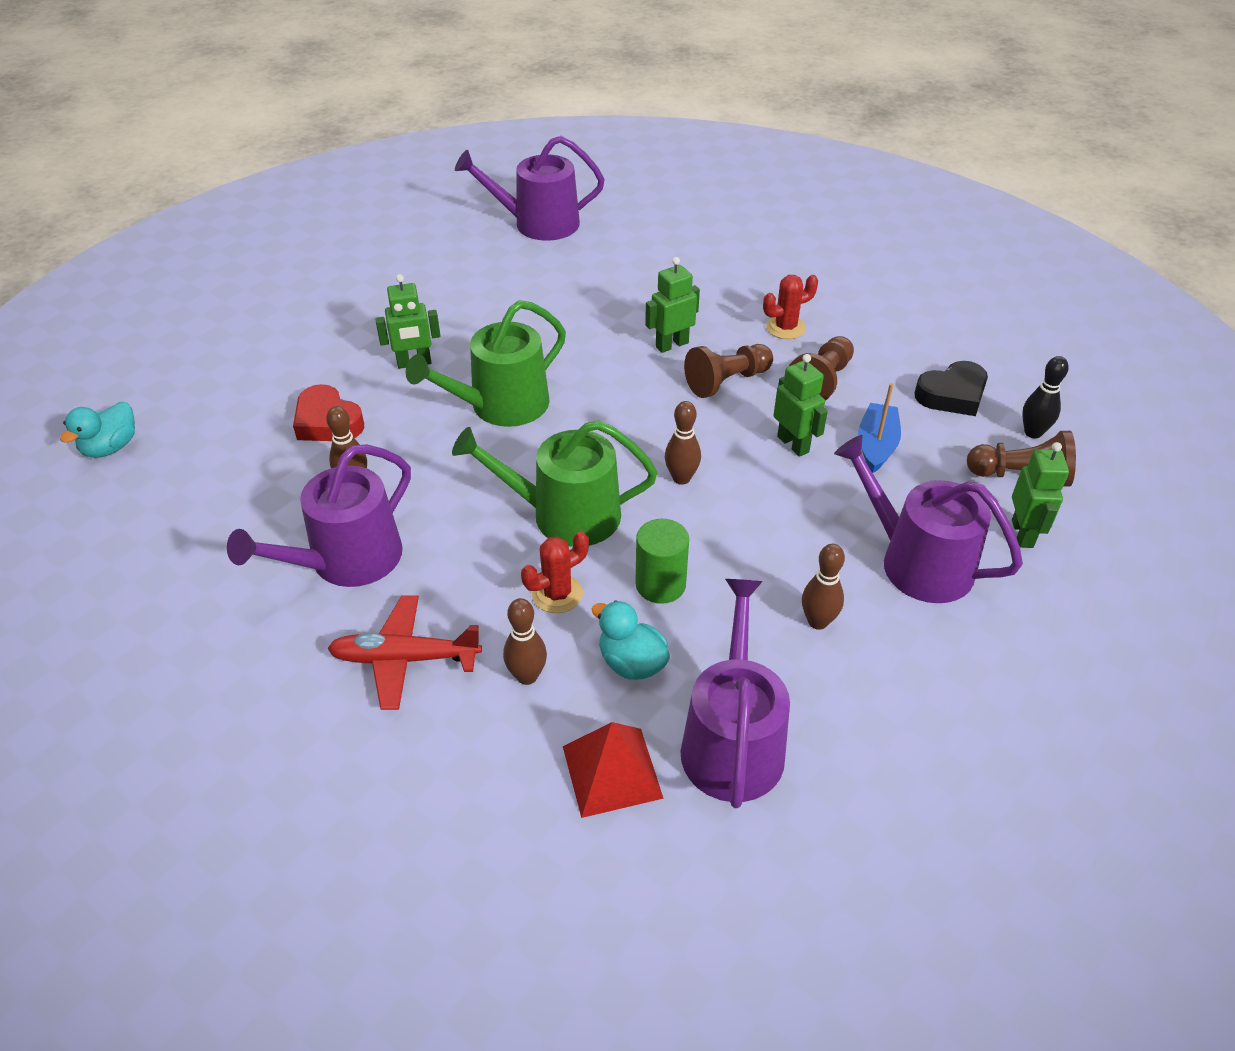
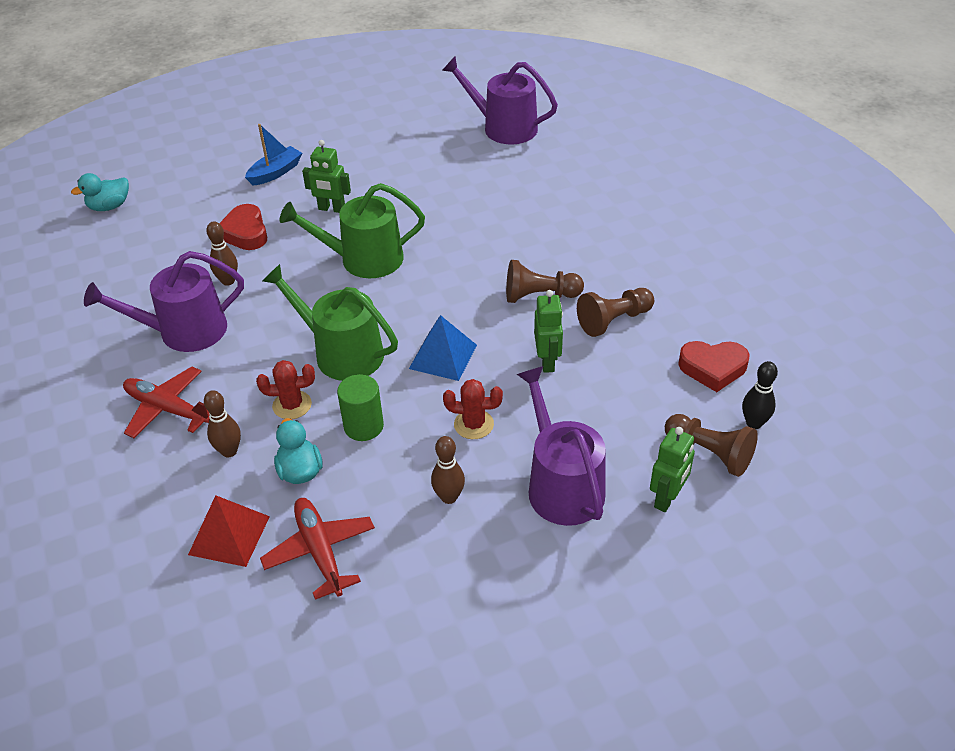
camera: 30 degrees right, 0 degrees up
green robot [645,257,700,353] -> none
brown bowling pin [665,401,701,485] -> blue pyramid [409,315,477,381]
purple watering can [680,579,790,808] -> red plane [260,498,375,600]
red cactus [763,275,818,339] -> red cactus moved to [443,379,503,439]
blue boat [858,383,901,473] -> blue boat moved to [245,124,302,186]
black heart [914,361,988,416] -> red heart [678,341,750,392]

